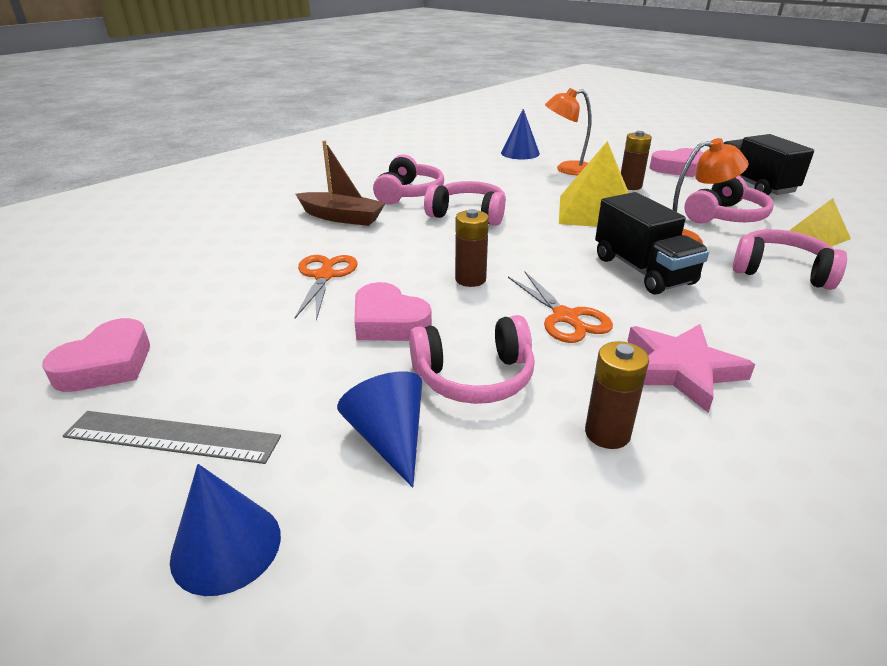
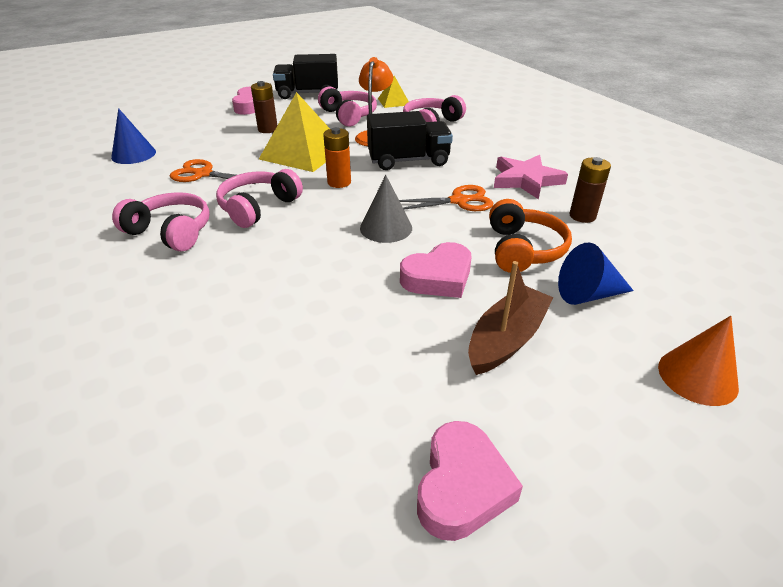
camera: 75 degrees left, 5 degrees up
pink heart [42,318,150,392] -> pink heart turned 60 degrees clockwise [417,421,523,541]
grey ruler [63,411,281,464] -> none
blue cone [170,464,281,596] -> orange cone [658,316,739,406]
brown boat [295,140,385,226] -> brown boat moved to [468,261,554,375]
orange scissors [295,255,358,321] -> orange scissors moved to [170,159,256,184]
pink headphones [409,315,535,404] -> orange headphones [489,199,572,273]
brown battery [455,209,489,287] -> grey cone [360,175,412,243]
orange lamp [545,88,592,175] -> none
none -> orange battery [323,127,351,188]

